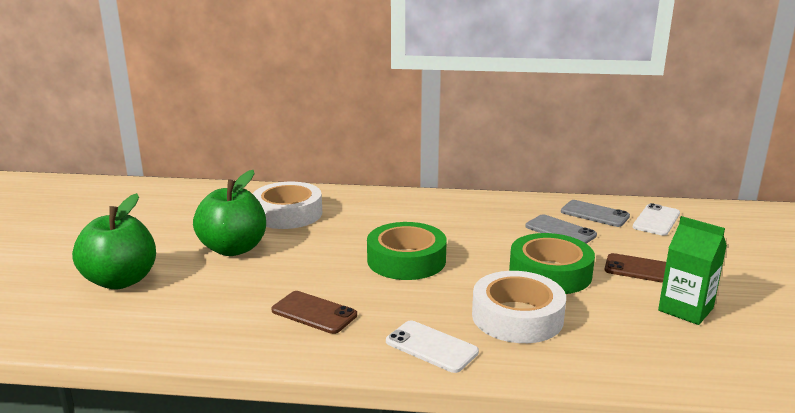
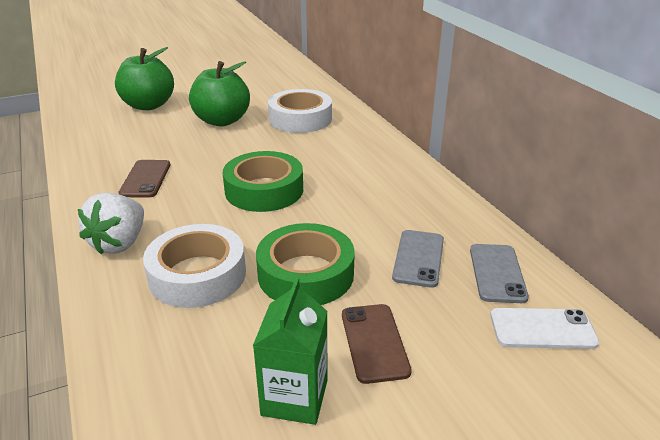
camera: 60 degrees right, 10 degrees up
white phone [386,320,479,373] -> white strawberry [78,193,144,255]

